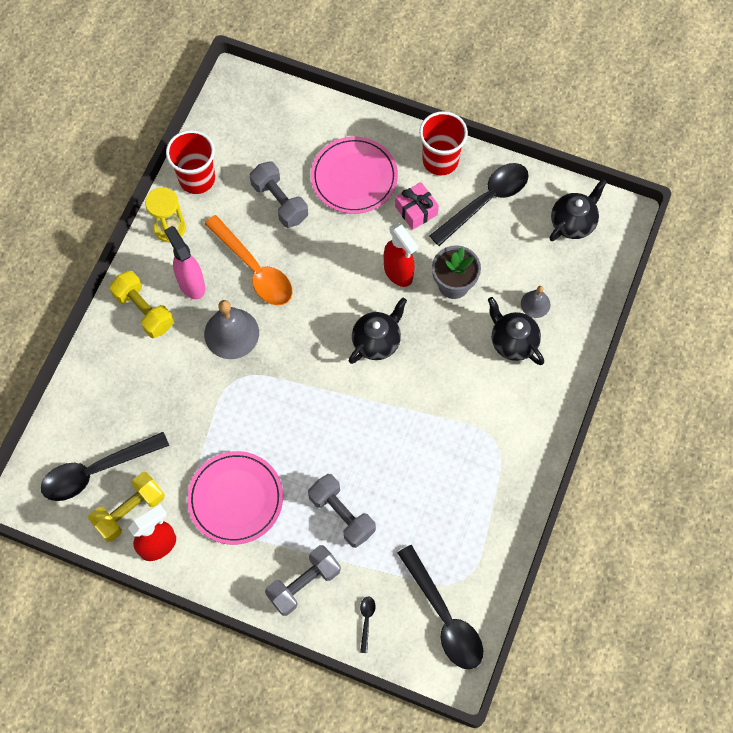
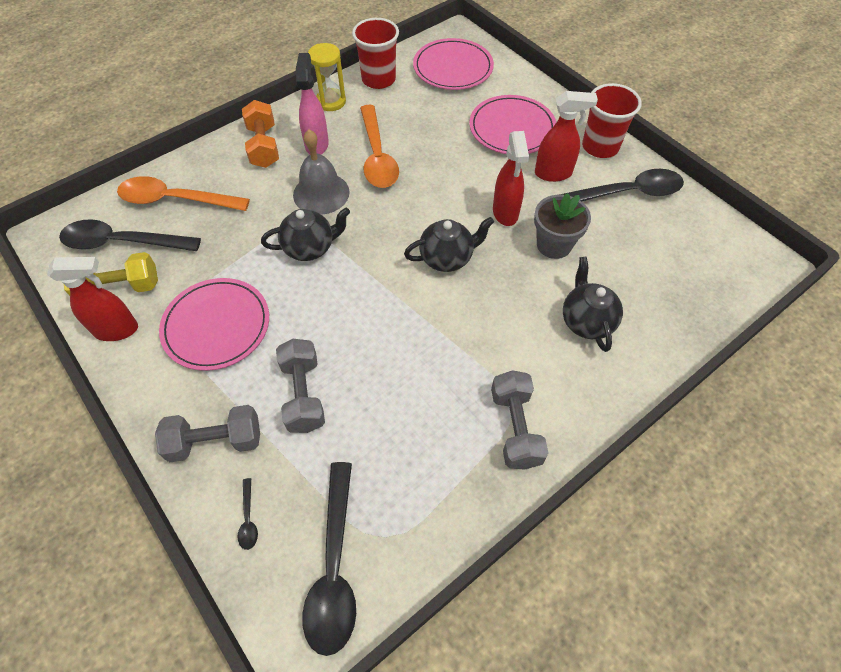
camera: 30 degrees right, 10 degrees down
yellow dumbbell [109,271,174,338] -> orange dumbbell [242,100,279,168]
grey dumbbell [250,161,308,228] -> grey dumbbell moved to [491,370,549,470]
black spoon [360,597,376,653] -> black spoon turned 135 degrees clockwise [238,478,258,550]
pink gift [395,182,439,230] -> red spray bottle [535,91,598,182]
grey bell [521,286,550,318] -> none
black teapot [549,179,607,241] -> black teapot moved to [261,208,350,261]
none -> orange spoon [117,176,250,211]
none -> pink plate [413,38,494,90]

